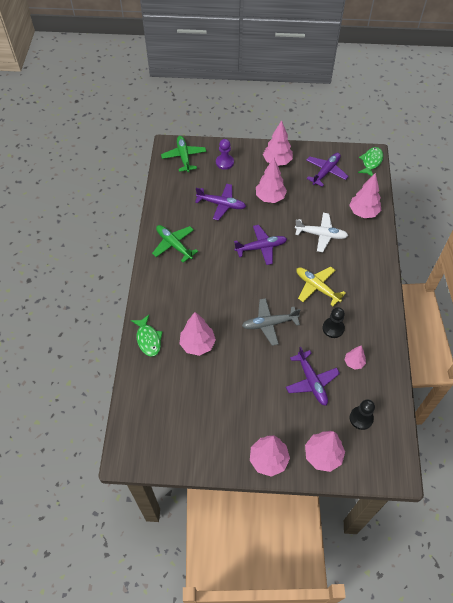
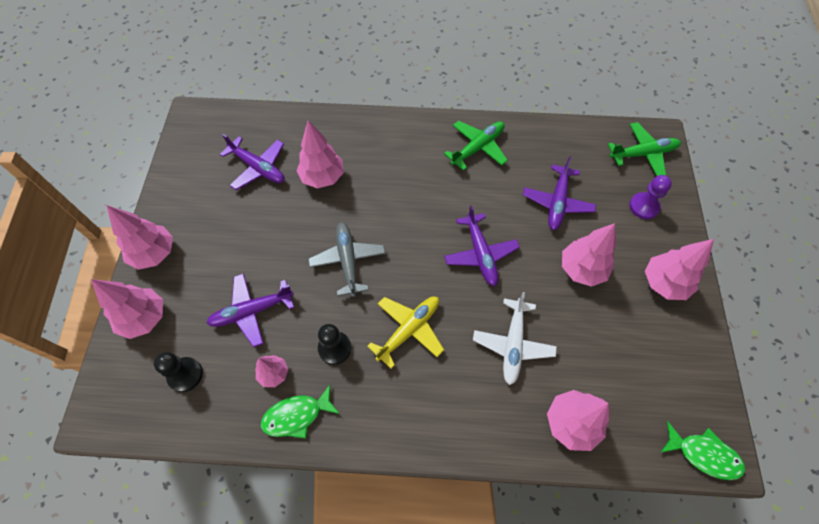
camera: 90 degrees right, 5 degrees up
green fish [131,315,163,357] -> green fish moved to [261,385,340,439]
purple plane [306,153,349,187] -> purple plane moved to [220,134,285,190]

